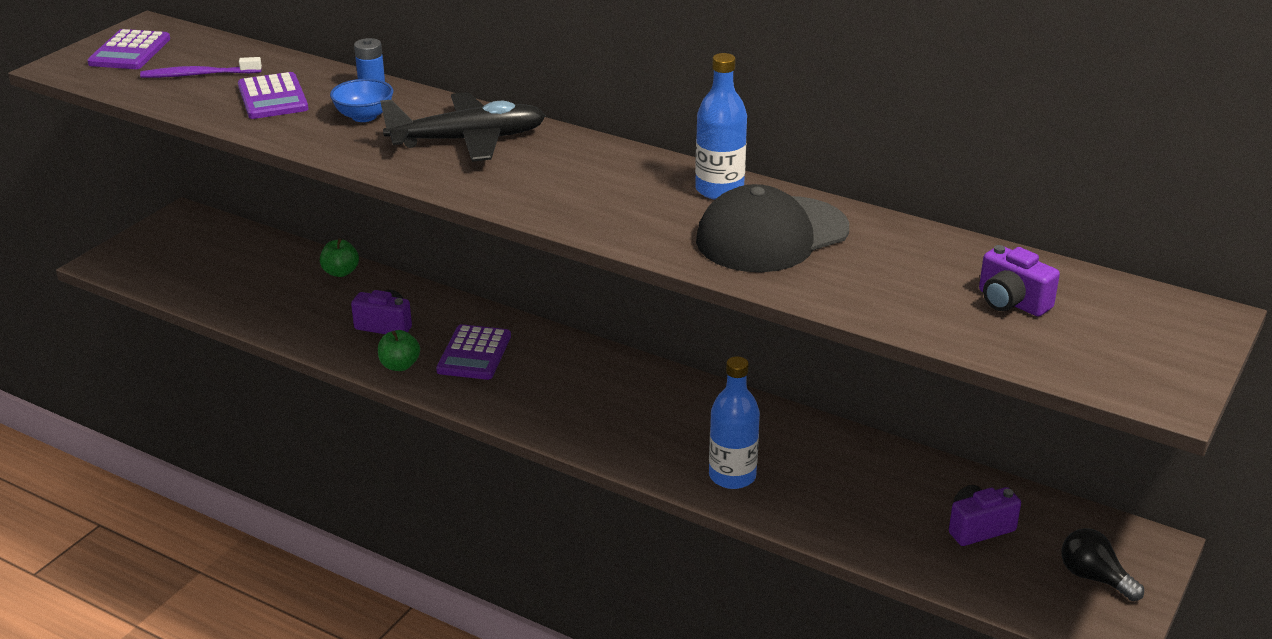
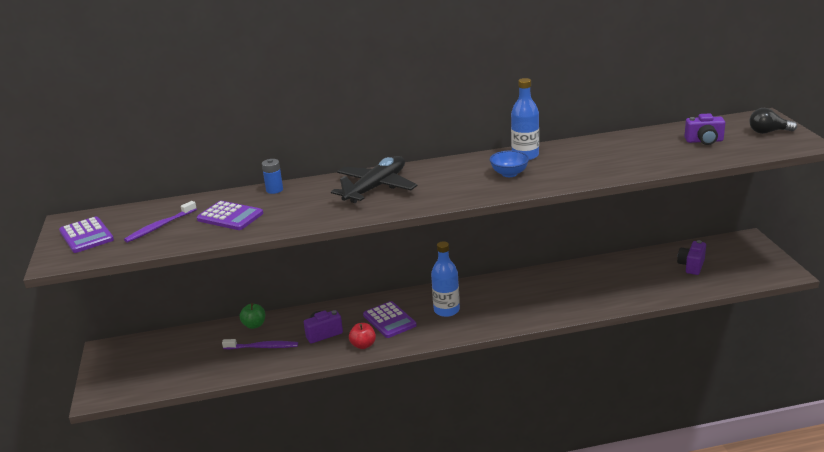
camera: 40 degrees left, 5 degrees down
blue bowl [330,79,393,122] -> blue bowl moved to [490,150,529,177]
green apple [378,330,420,371] -> red apple [349,323,376,349]
black cap [696,184,849,272] -> none
blue bottle [709,357,760,489] -> blue bottle moved to [431,241,460,317]
black light bulb [1061,528,1144,601] -> black light bulb moved to [750,108,797,134]
none -> purple toothbrush [222,339,298,349]

